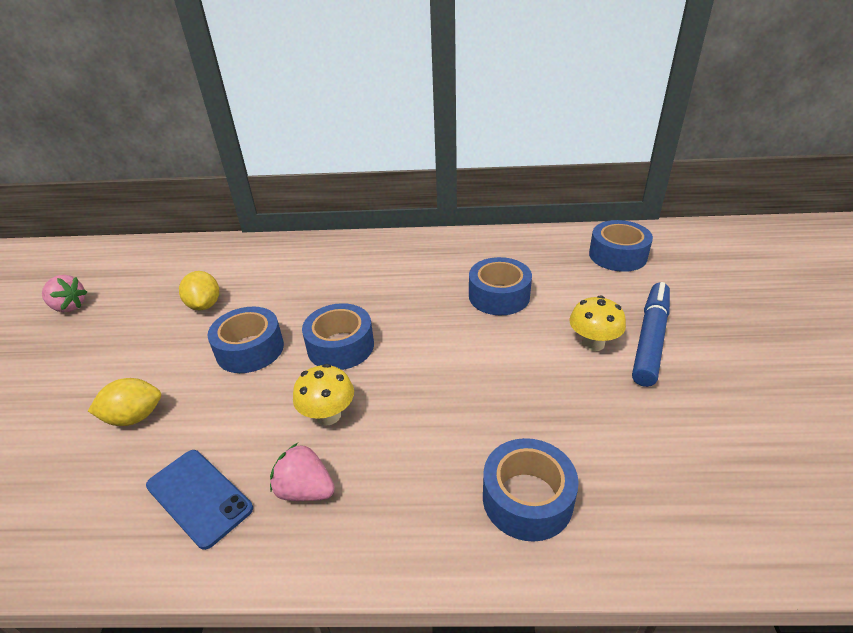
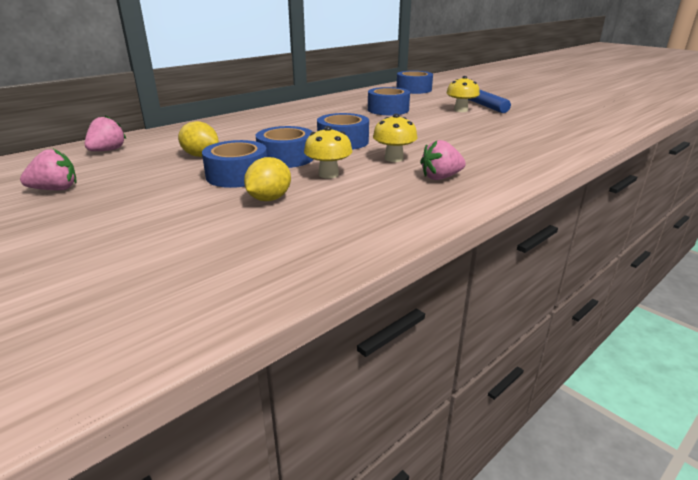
camera: 45 degrees left, 10 degrees down
blue phone [146,450,253,550] -> none
blue tape [483,438,579,542] -> blue tape moved to [202,140,267,188]
none -> pink strawberry [84,115,126,151]
none -> yellow mushroom [304,126,352,179]

